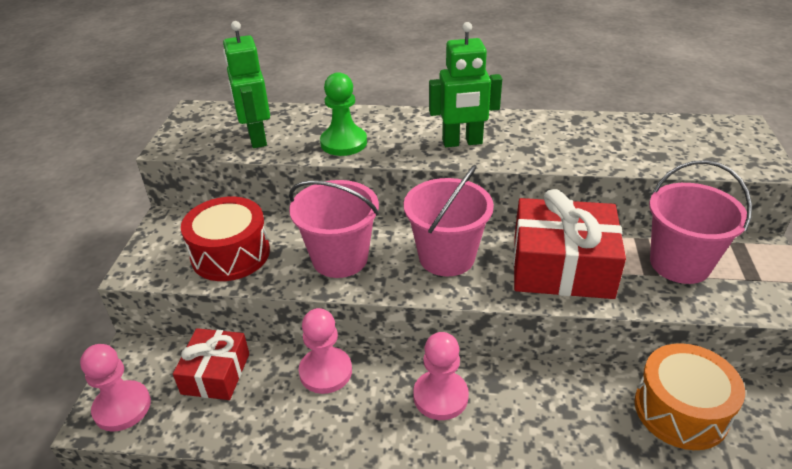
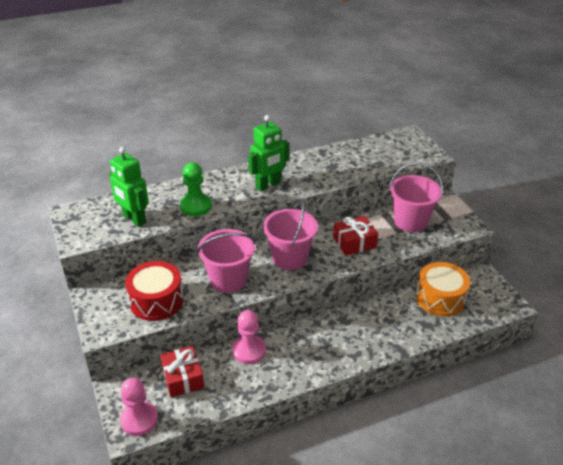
camera: 30 degrees left, 0 degrees up
pink pawn [413,332,469,420] -> none
red gift [513,189,626,299] -> red gift [333,216,378,256], size x0.61

